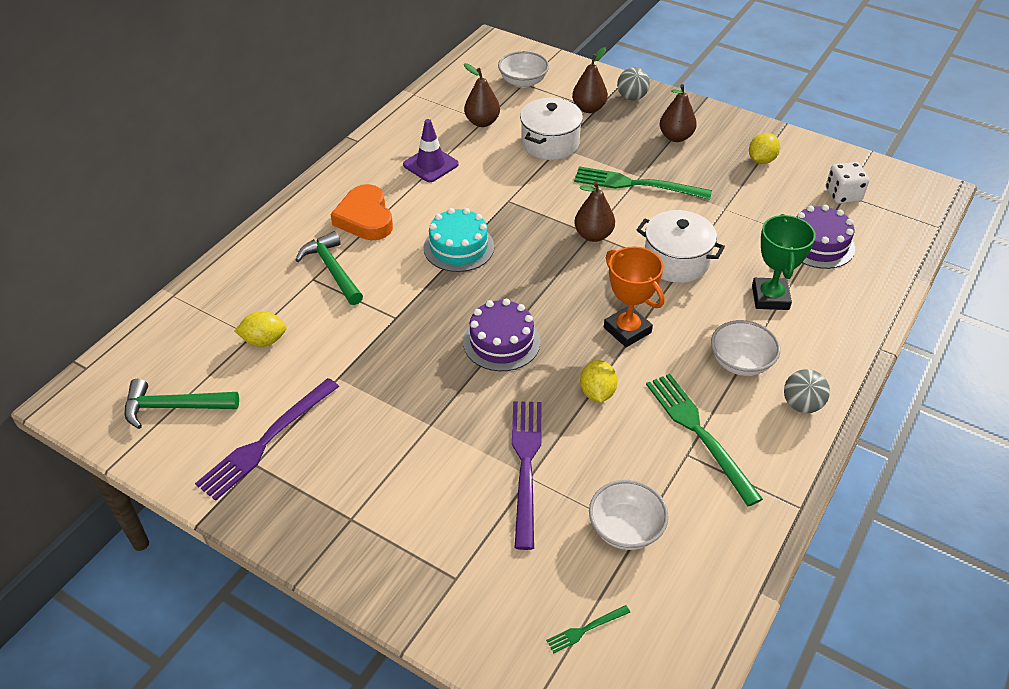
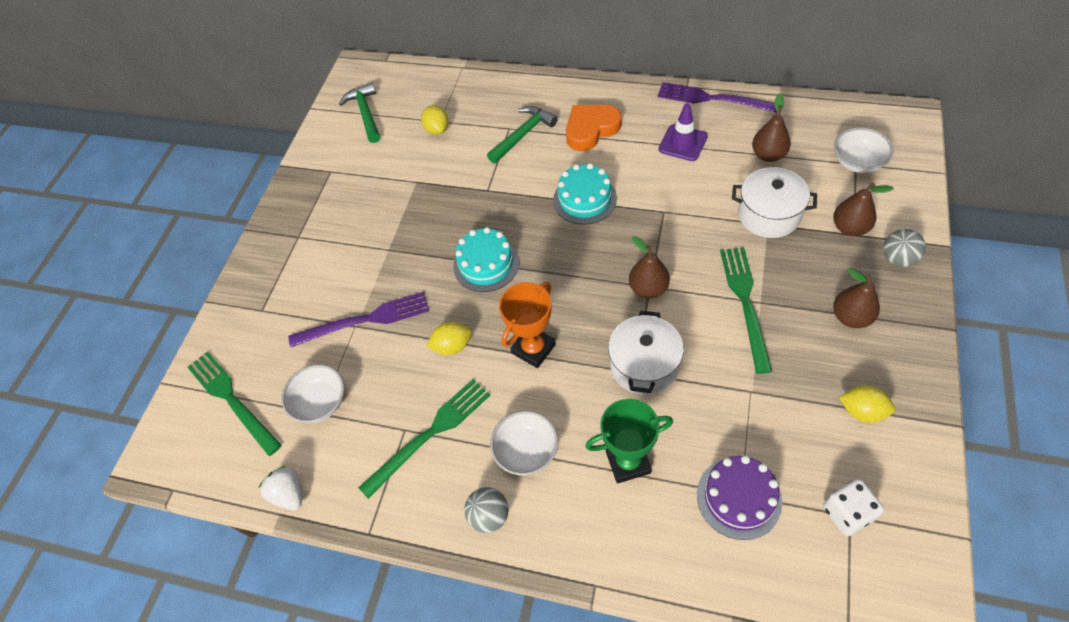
camera: 80 degrees right, 10 degrees up
purple fork [195,378,339,501] -> purple fork moved to [658,82,781,113]
purple cake [463,299,540,371] -> turquoise cake [453,227,519,292]
green fork [546,605,630,653] -> green fork [187,352,282,456], size x2.23
none -> white strawberry [259,466,302,511]

